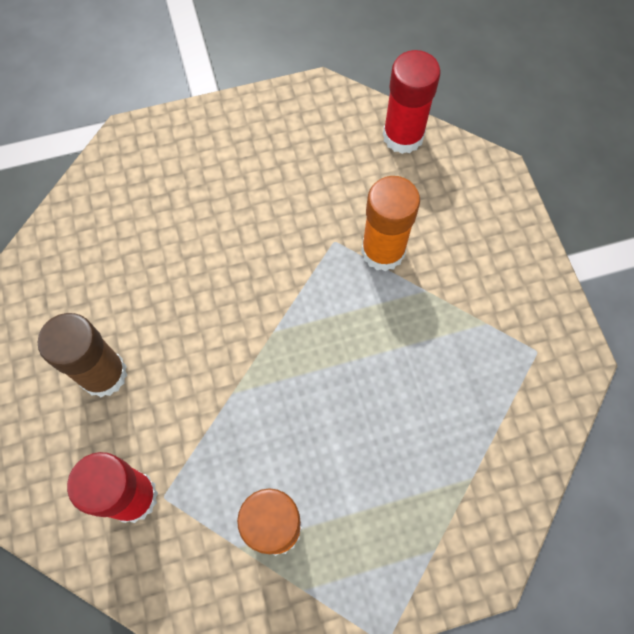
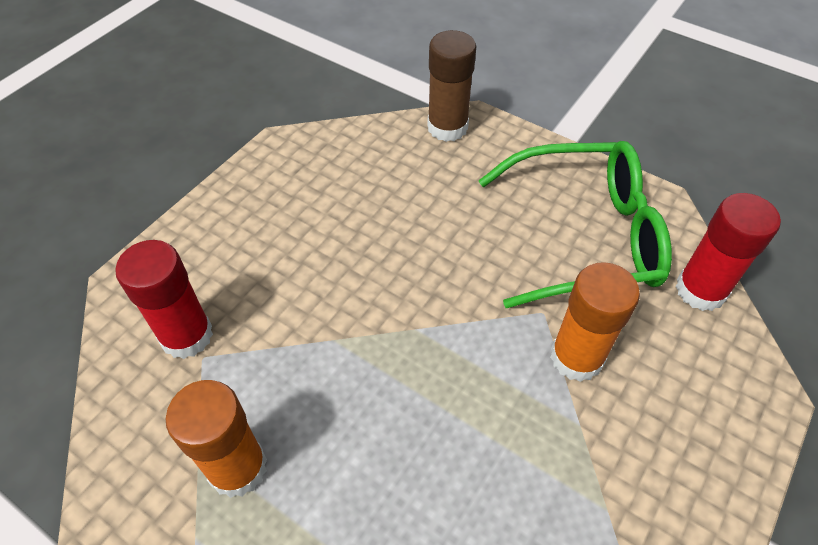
camera: 50 degrees right, 15 degrees down
brown glue stick [38,313,127,397] -> brown glue stick moved to [427,30,476,142]
none -> green glasses [478,141,672,308]

